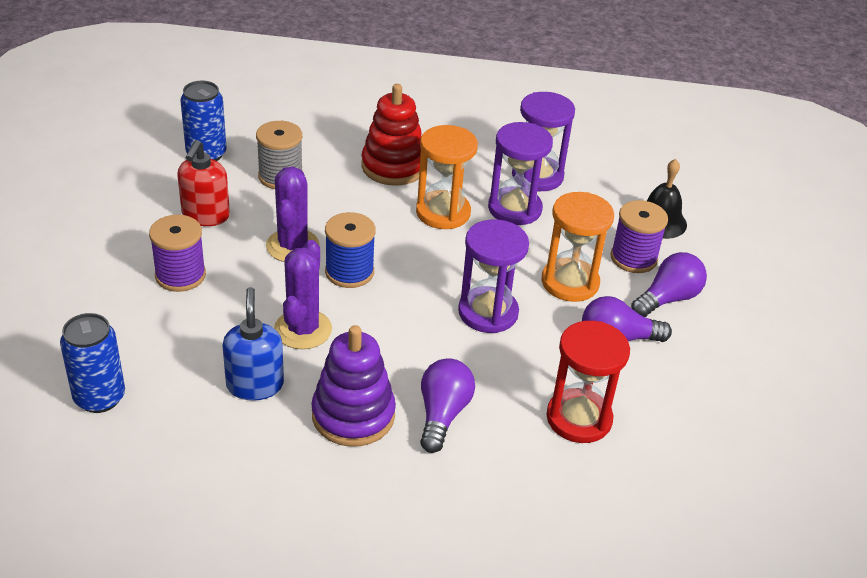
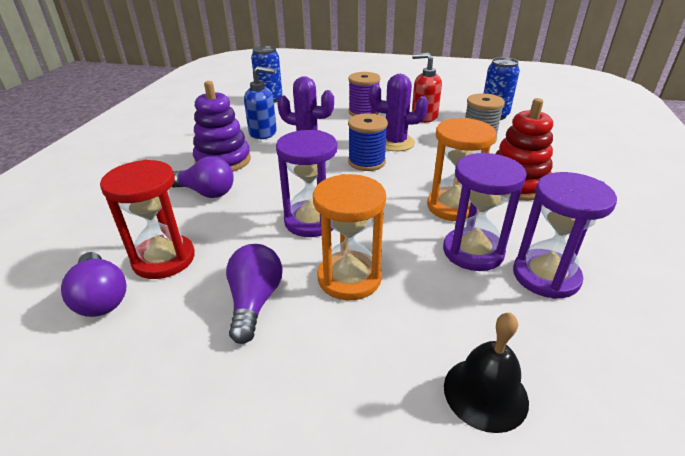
camera: 100 degrees right, 5 degrees down
purple spool [610,200,668,273] -> none
purple light bulb [631,252,707,317] -> purple light bulb moved to [61,252,126,317]

